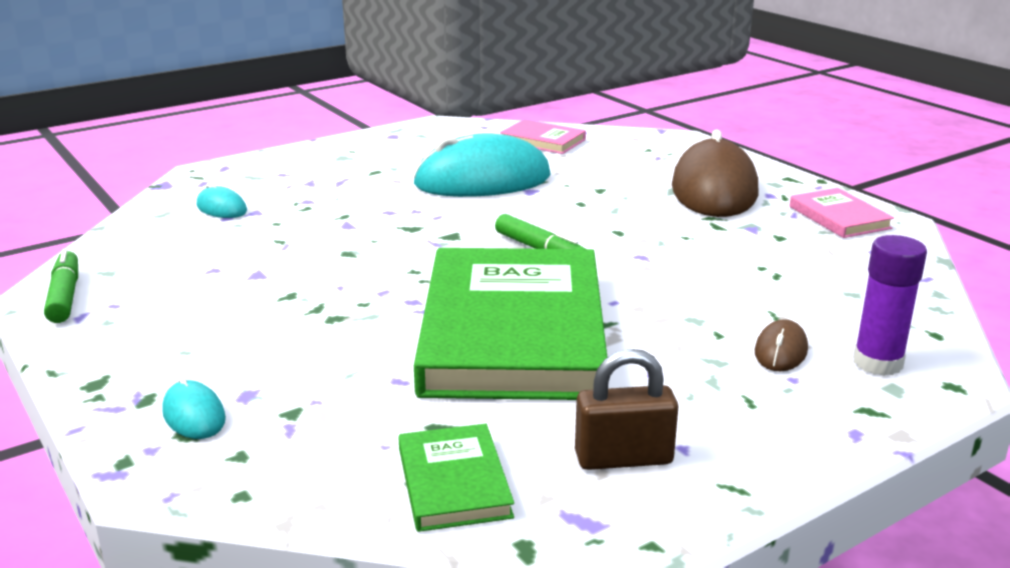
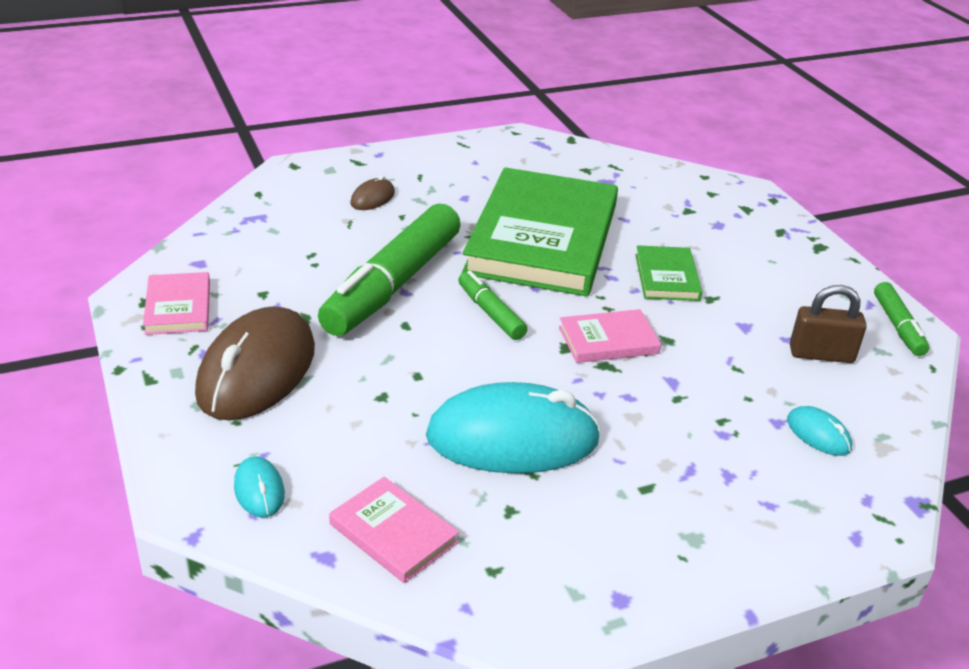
camera: 170 degrees left, 10 degrees up
turquoise mouse [162,376,226,439] -> turquoise mouse moved to [234,456,285,518]
green book [398,424,514,532] -> green book moved to [635,245,702,301]
brown padlock [575,349,678,470] -> brown padlock moved to [790,285,866,363]
purple glue stick [853,235,927,376] -> none
none -> green marker [318,204,461,336]
none -> pink book [559,309,661,363]

